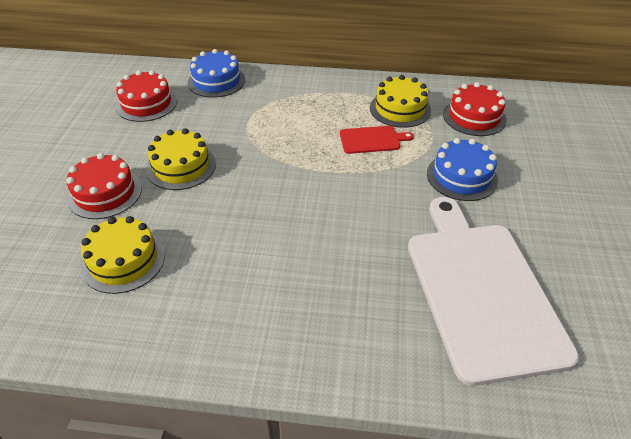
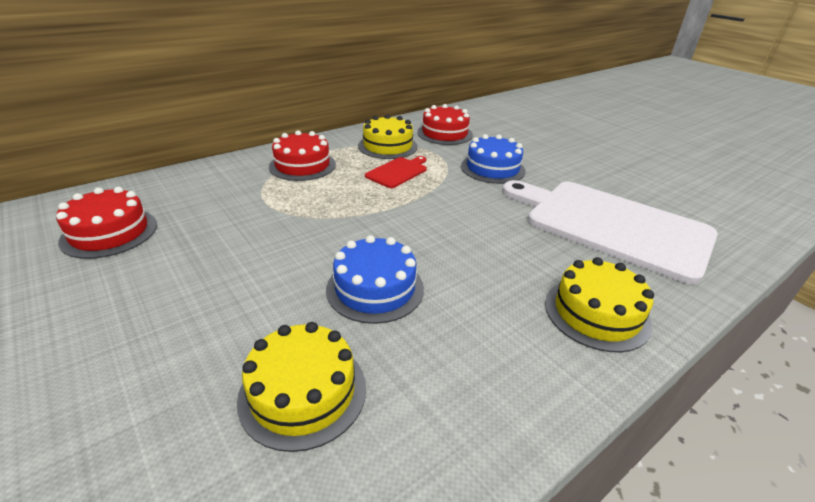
camera: 45 degrees left, 10 degrees down
red cake [66,153,142,219] -> red cake moved to [269,130,336,181]
yellow cake [146,128,216,190] -> yellow cake moved to [545,257,654,352]
blue cake [188,49,245,98] -> blue cake moved to [326,235,424,324]

